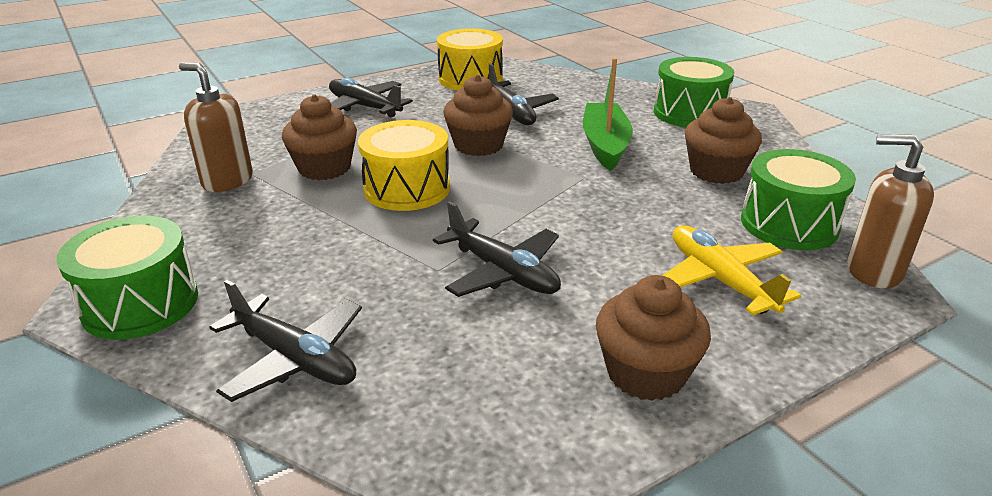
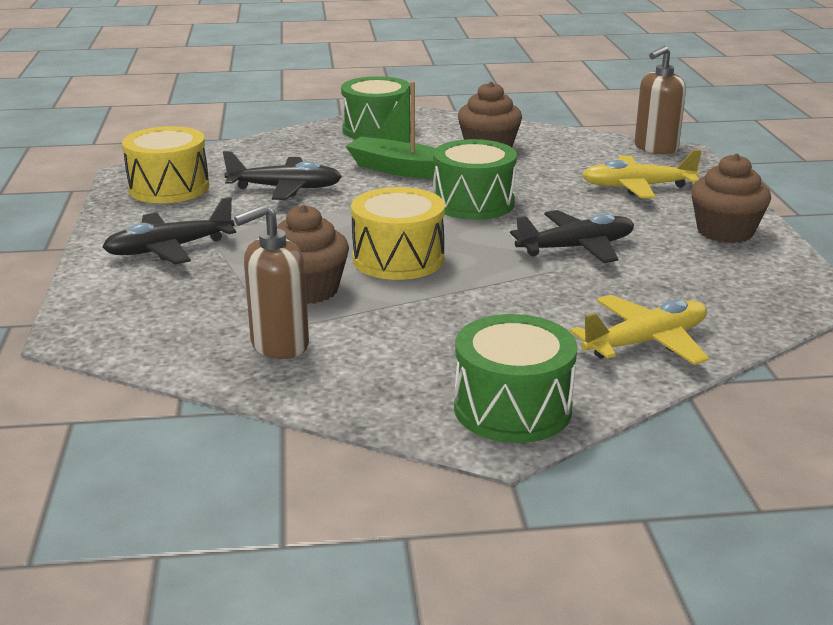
camera: 65 degrees left, 5 degrees down
black plane [209,280,362,402] -> yellow plane [570,295,709,365]
brown cupcake [444,75,513,156] -> none
green drum [741,149,856,250] -> green drum moved to [433,139,517,220]

